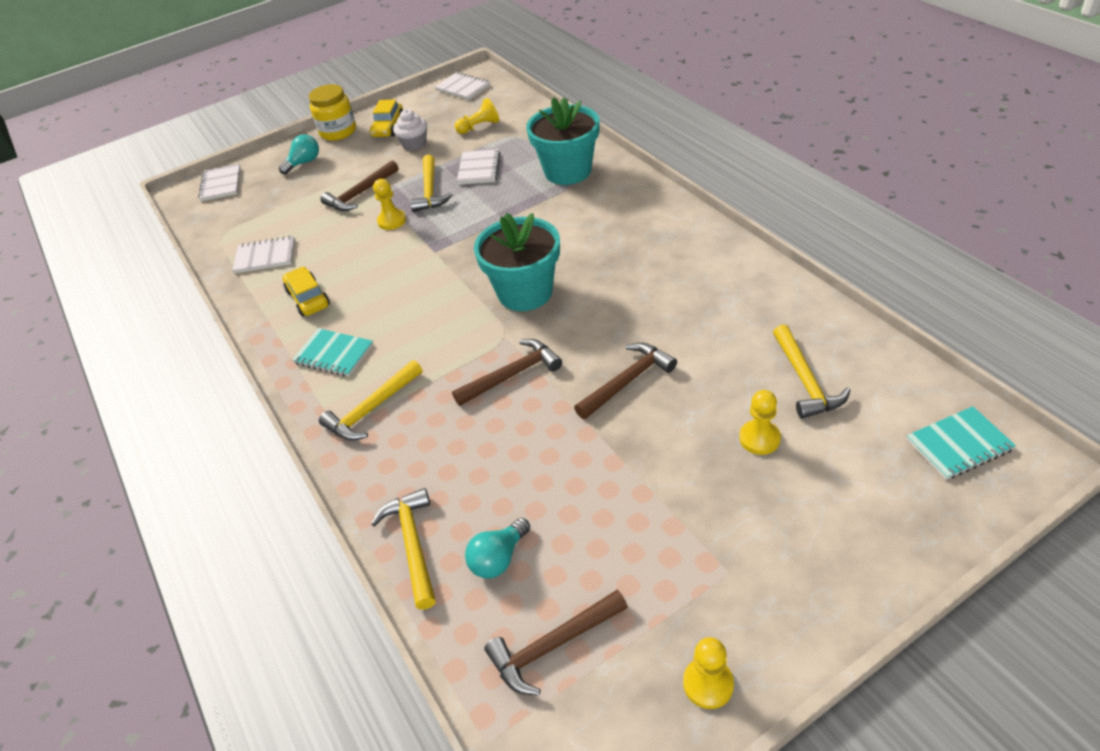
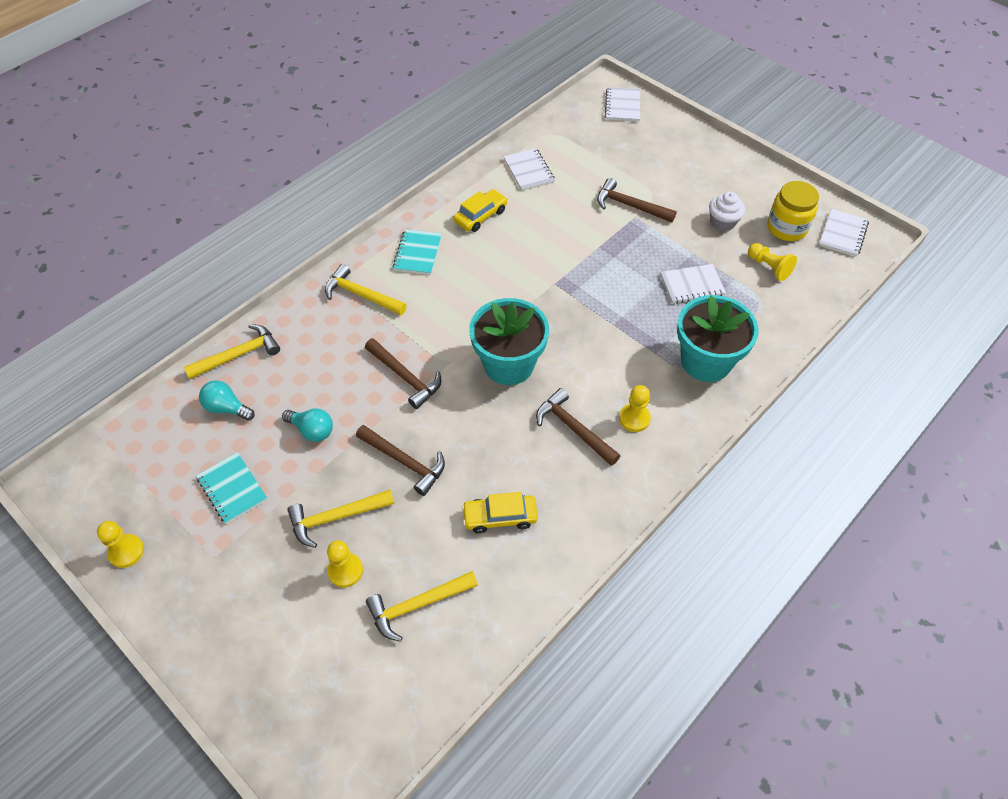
camera: 70 degrees right, 10 degrees up
white notebook [198,164,241,201] -> white notebook turned 60 degrees counterclockwise [605,87,640,122]
turquoise light bulb [279,134,319,174] -> turquoise light bulb moved to [282,409,333,442]
yellow jar [309,84,356,141] -> yellow jar moved to [767,181,819,241]
yellow car [370,99,403,137] -> yellow car moved to [462,492,538,534]
yellow pawn [373,179,406,230] -> yellow pawn moved to [619,385,651,432]
yellow hammer [410,154,453,212] -> yellow hammer moved to [287,490,394,548]
brown hammer [484,590,628,695] -> brown hammer moved to [536,388,620,466]
turquoise notebook [907,406,1016,480] -> turquoise notebook moved to [196,452,268,524]

